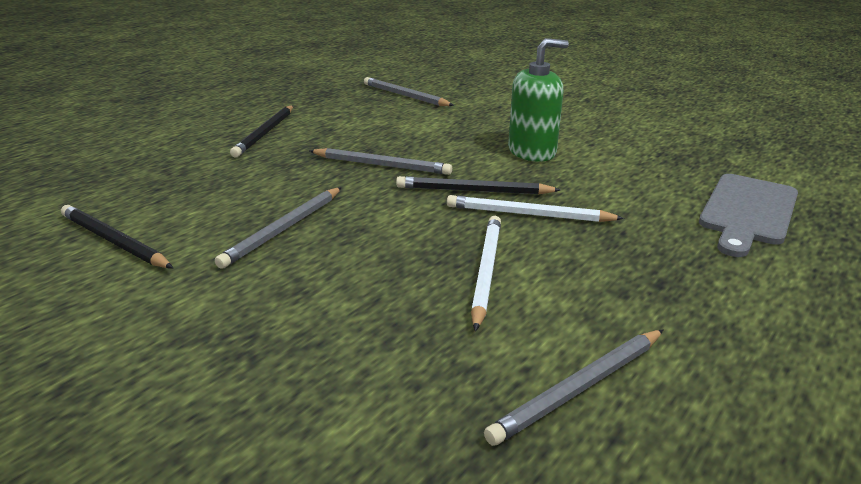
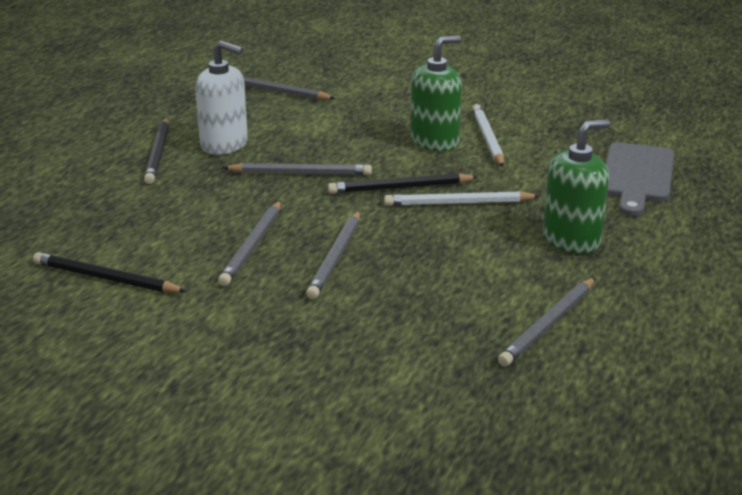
camera: 15 degrees left, 0 degrees up
white pencil [471,216,501,331] -> white pencil moved to [472,104,504,167]
none -> white soap dispenser [195,41,248,155]
none -> grey pencil [306,211,360,299]
none -> green soap dispenser [543,119,610,254]

